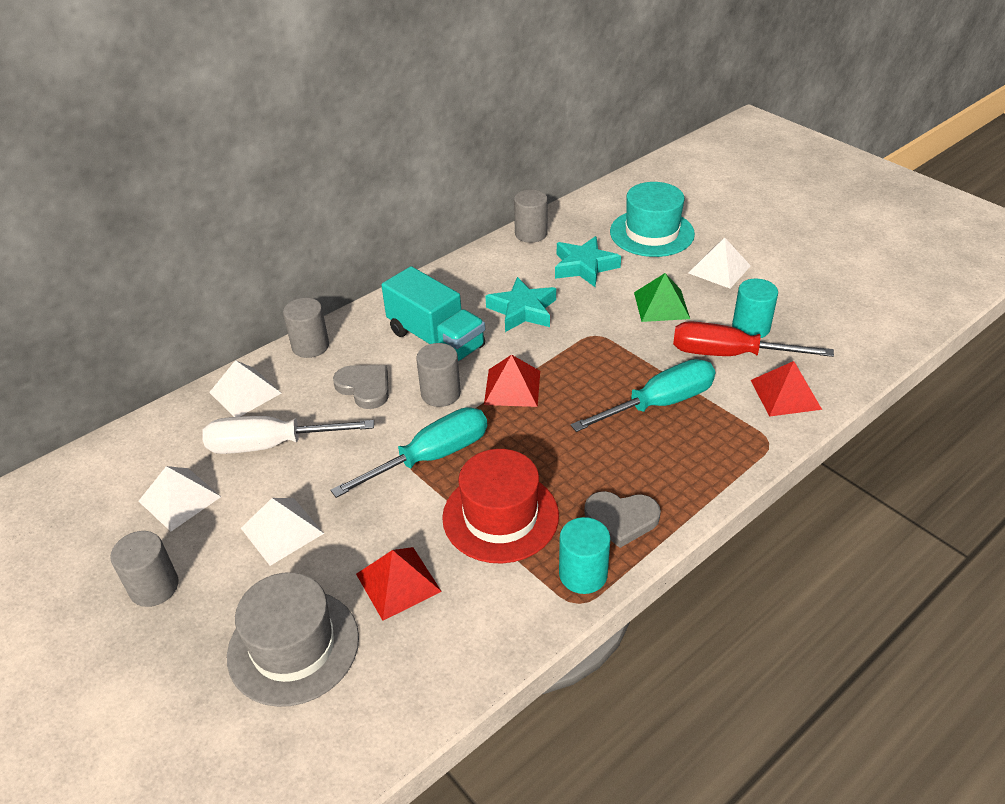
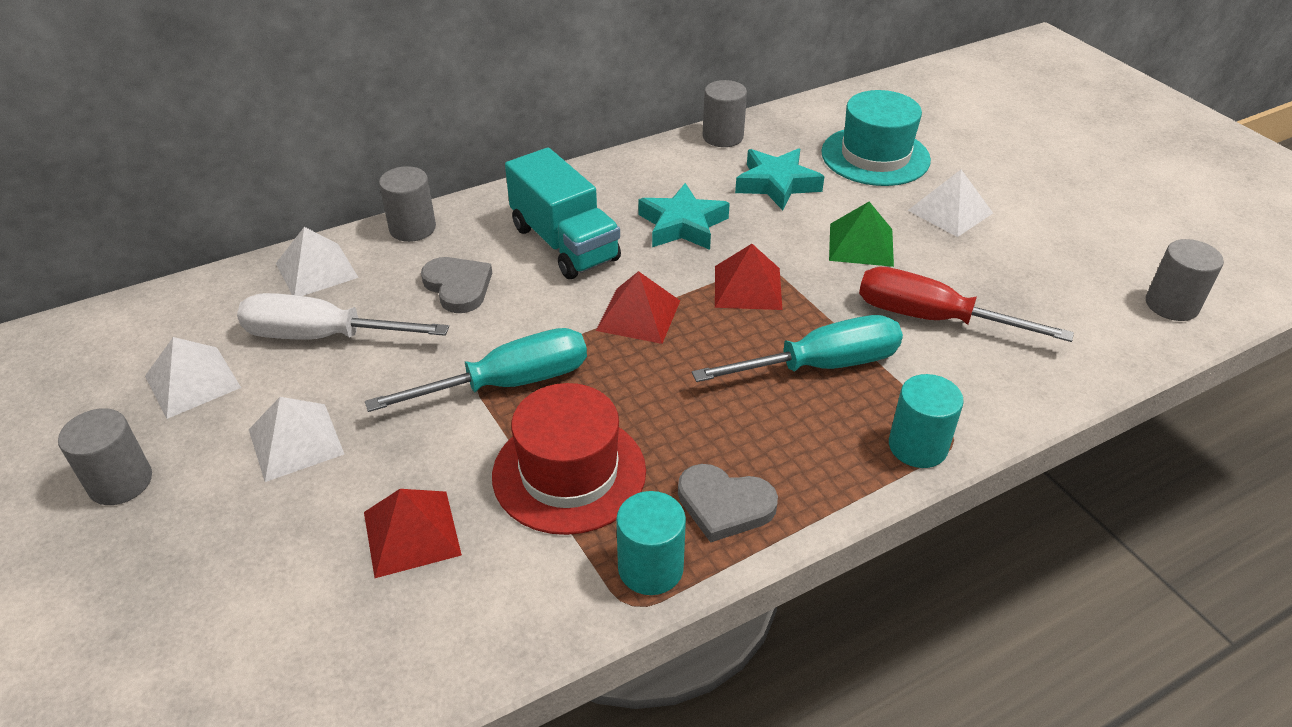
camera: 10 degrees right, 0 degrees up
grey hat [227,572,359,707] -> none
grey cylinder [416,343,461,407] -> grey cylinder moved to [1146,239,1224,321]
turquoise cylinder [732,279,778,338] -> turquoise cylinder moved to [889,374,964,468]
red pyramid [751,361,822,417] -> red pyramid moved to [715,244,782,310]

